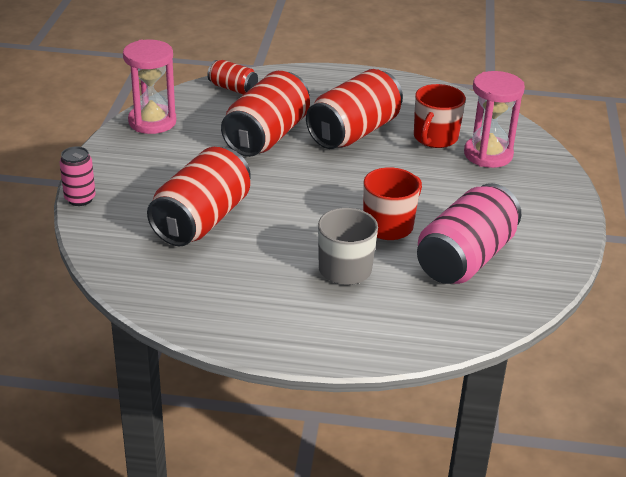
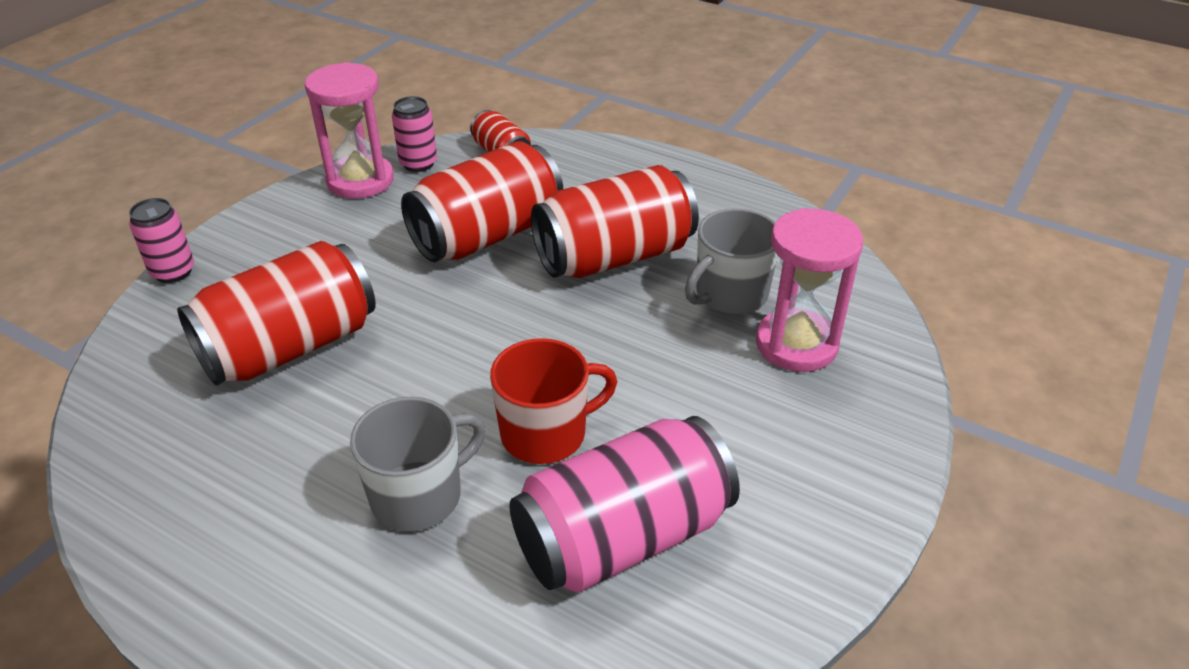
camera: 25 degrees right, 5 degrees up
red mug [414,84,466,148] -> grey mug [685,208,778,314]
none -> pink can [392,96,437,172]

